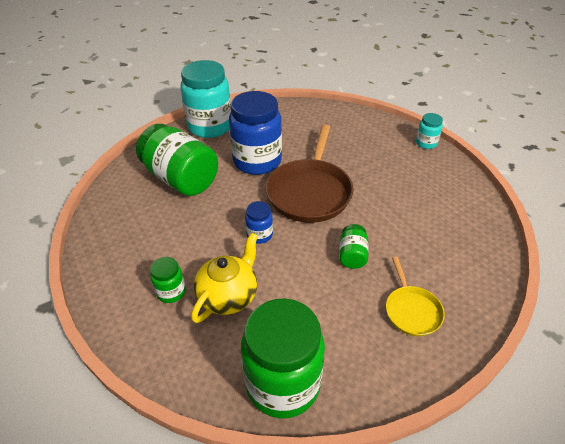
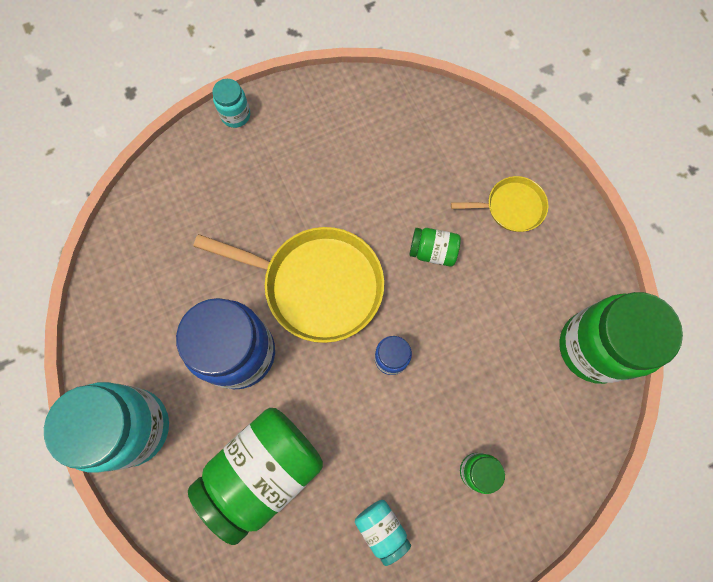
camera: 85 degrees left, 30 degrees up
yellow teapot [191,233,258,323] -> none
brown pan [266,125,353,223] -> yellow pan [194,227,384,343]
none -> turquoise jar [355,500,411,566]

